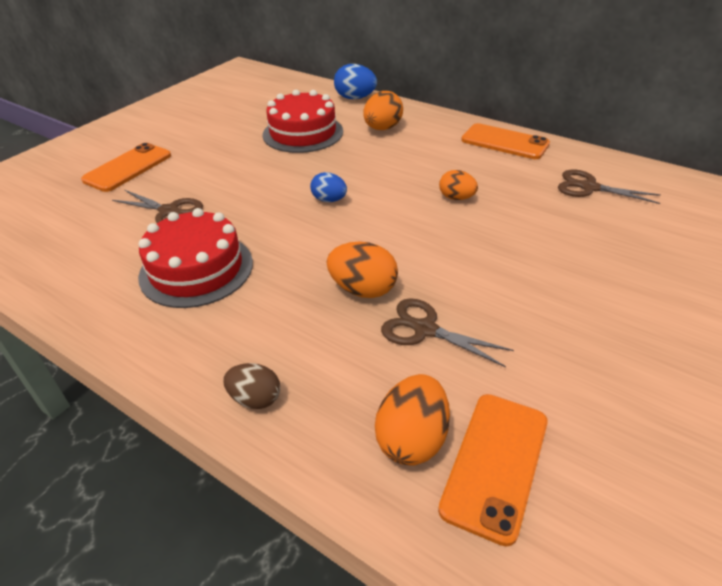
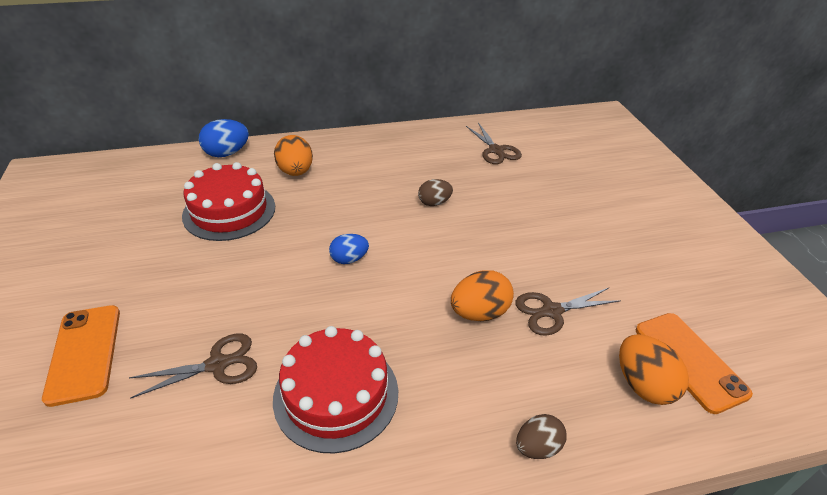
camera: 50 degrees left, 0 degrees up
orange egg [439,170,478,200] -> brown egg [418,179,453,206]
orange phone [461,123,550,159] -> none
brown scissors [558,169,661,204] -> brown scissors turned 90 degrees counterclockwise [466,123,522,164]

